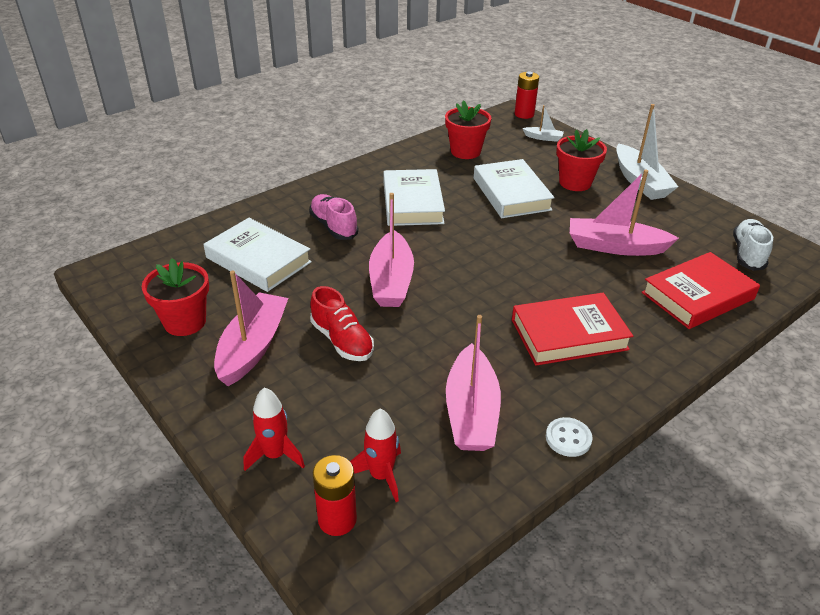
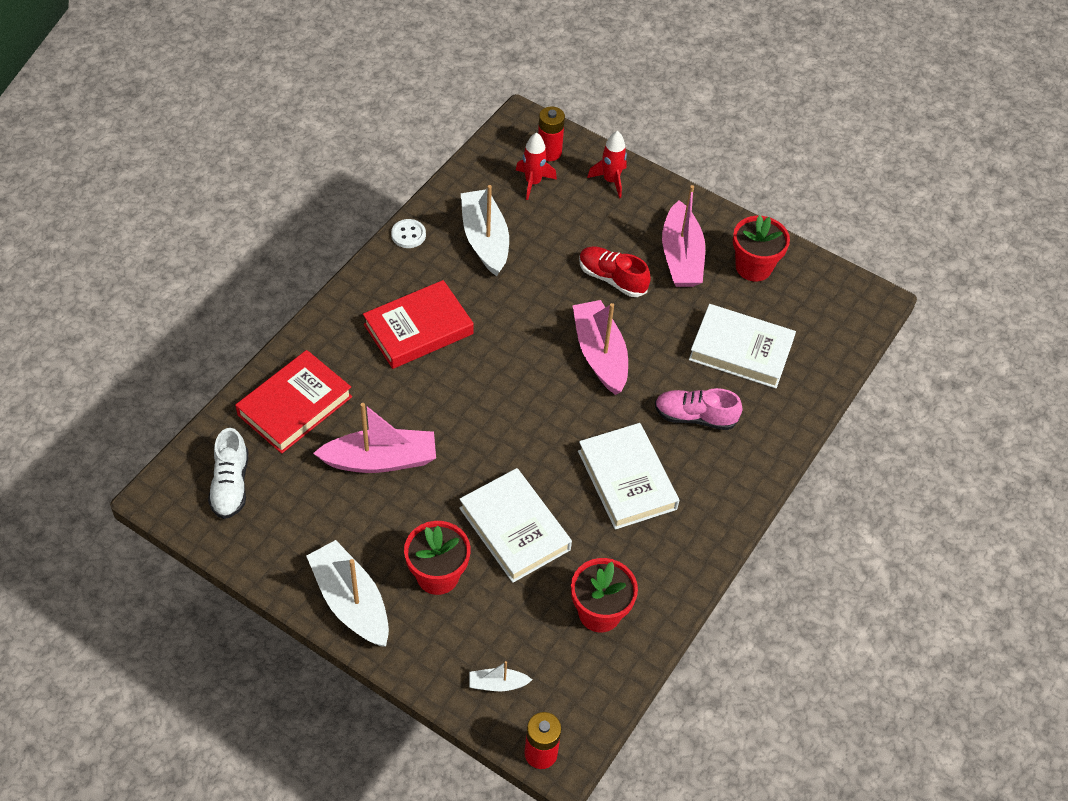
camera: 160 degrees right, 15 degrees up
pink shoe [309,194,358,240] -> pink shoe turned 150 degrees clockwise [655,388,742,430]
pink boat [446,315,501,451] -> white boat [460,185,509,276]

